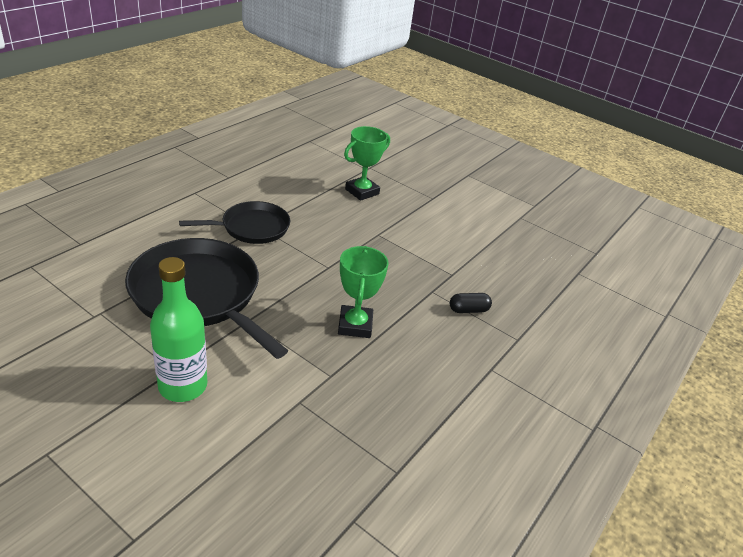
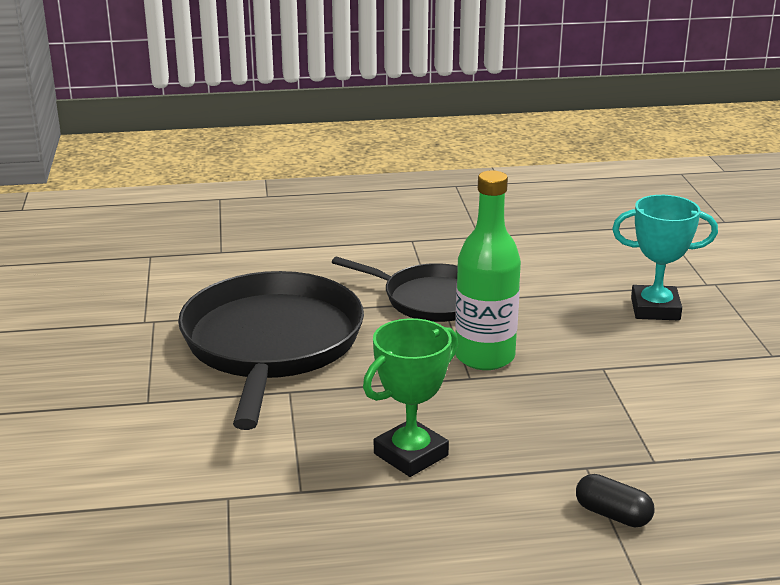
camera: 50 degrees right, 10 degrees down
green bottle [150,257,207,402] -> green bottle moved to [455,171,521,370]
green trophy [344,126,390,201] -> turquoise trophy [612,195,718,320]

